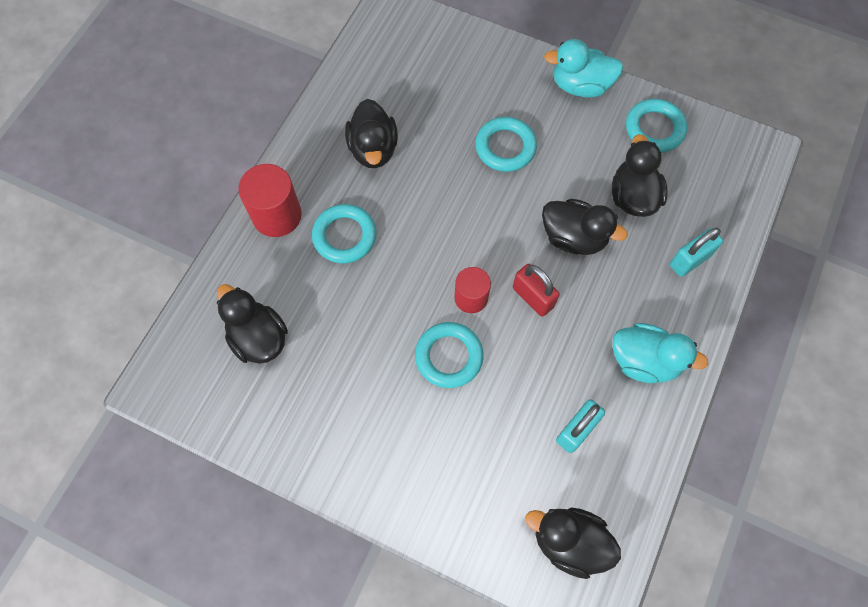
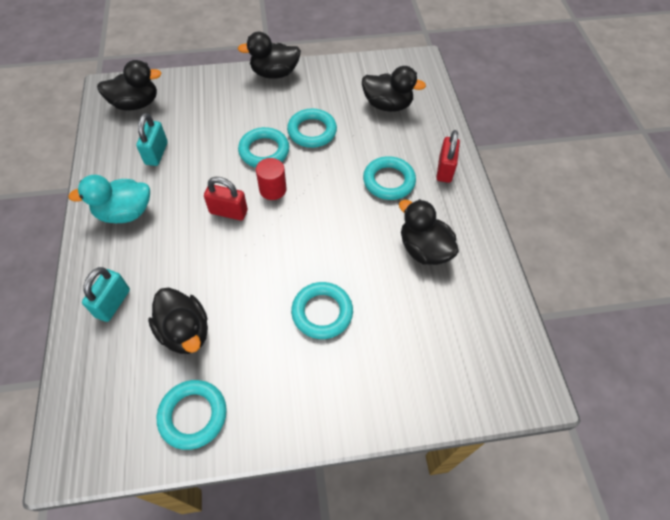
camera: 145 degrees right, 10 degrees down
red cylinder [238,164,302,237] -> red padlock [436,130,460,183]
black duck [542,199,628,255] -> black duck moved to [238,32,301,79]
turquoise duck [544,39,623,98] -> none
none -> turquoise ring [287,108,337,148]

